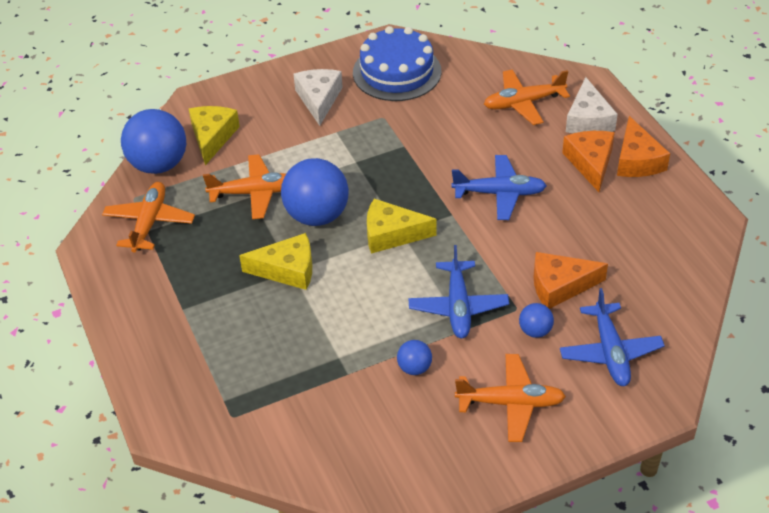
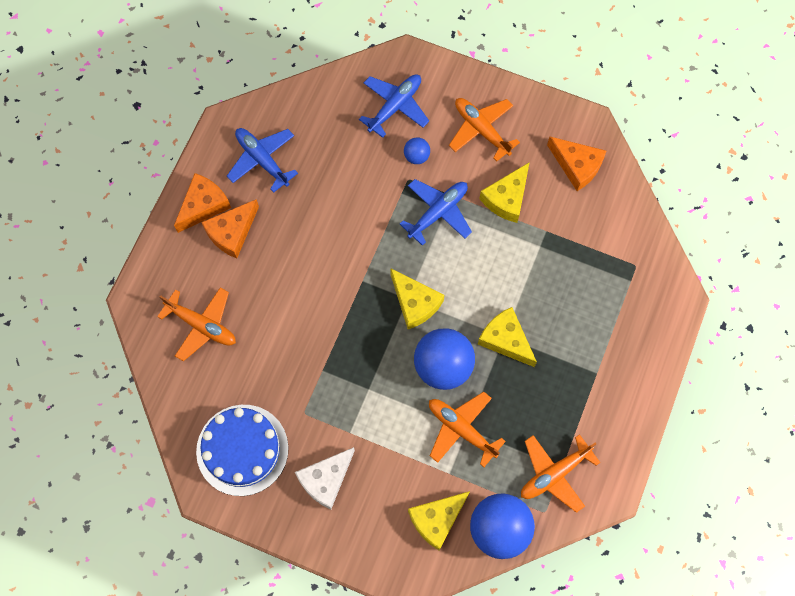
camera: 135 degrees left, 25 degrees up
blue ball [397,340,432,375] -> yellow cheese [479,162,530,223]
blue plane [452,155,547,220] -> blue plane moved to [227,128,298,193]
orange cheese [533,252,608,309] -> orange cheese moved to [547,137,606,191]
white cheese [566,77,618,133] -> none

